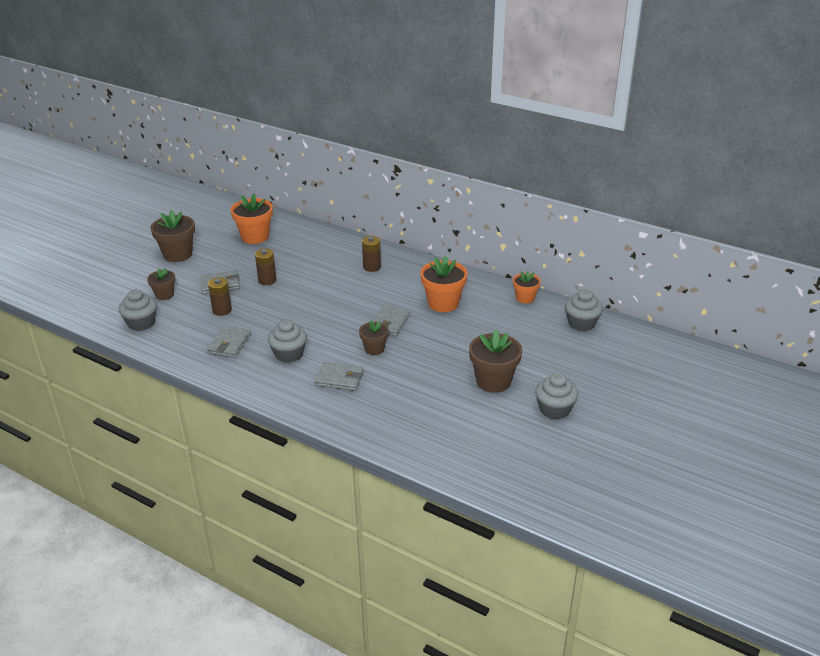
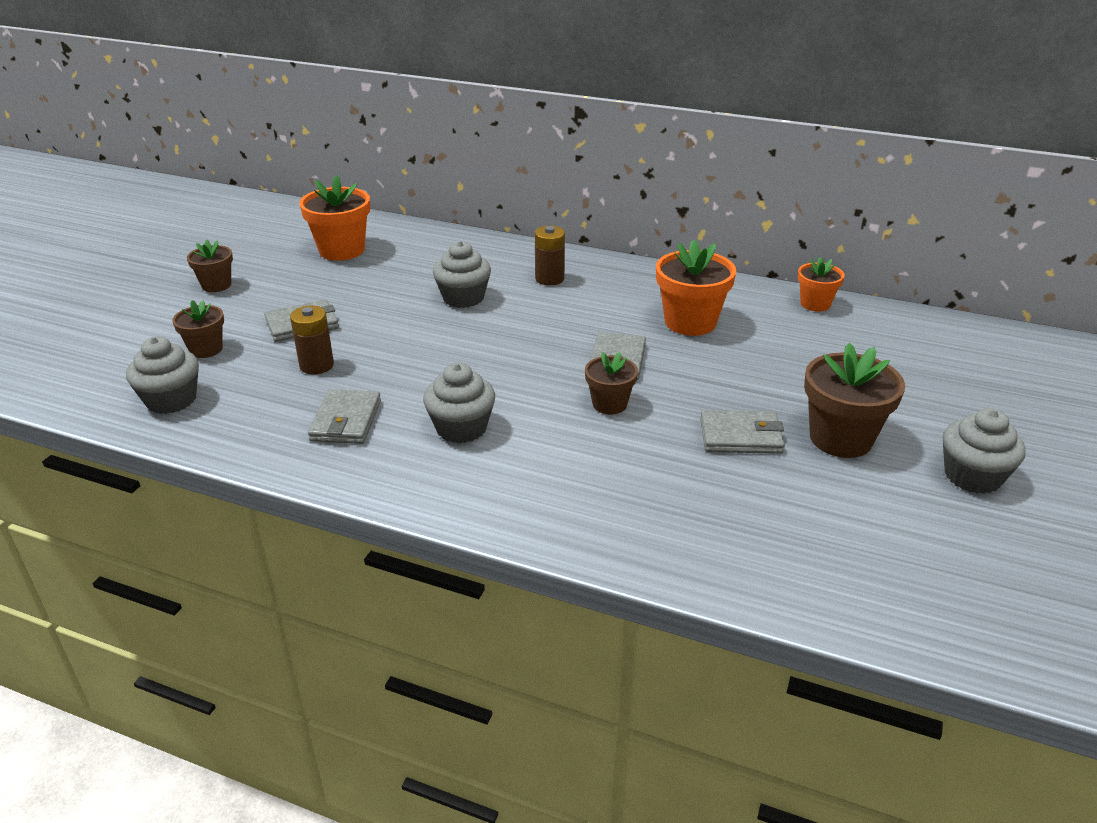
camera: 10 degrees left, 0 degrees up
brown flower pot [150,210,195,262] -> brown flower pot [187,239,233,292], size x0.59
brown battery [255,249,277,285] -> none
grey wallet [314,362,364,391] -> grey wallet moved to [700,410,785,454]
grey cupcake [565,289,603,331] -> grey cupcake moved to [433,241,491,308]

